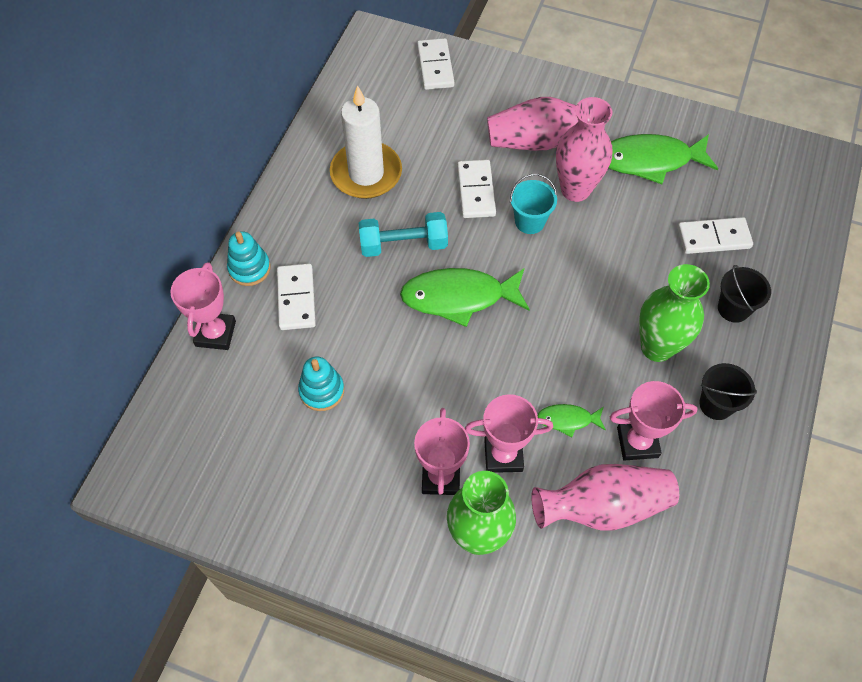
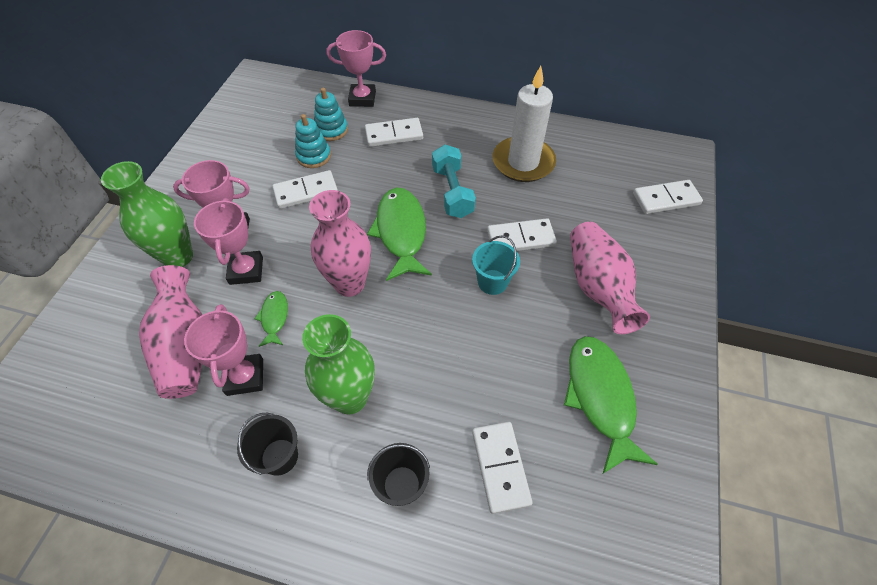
camera: 85 degrees right, 5 degrees down
turquoise stacking toy [227,231,270,286] -> turquoise stacking toy moved to [314,88,348,141]
pink vase [556,97,612,202] -> pink vase moved to [309,190,371,297]
none -> white domino [272,170,338,209]

